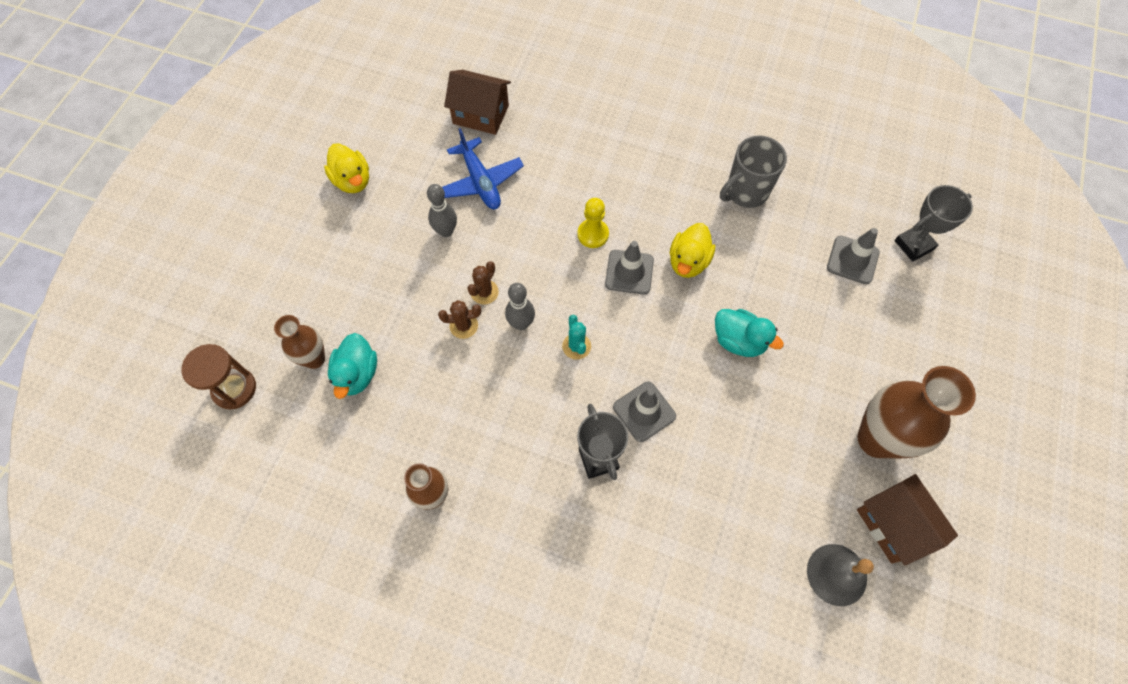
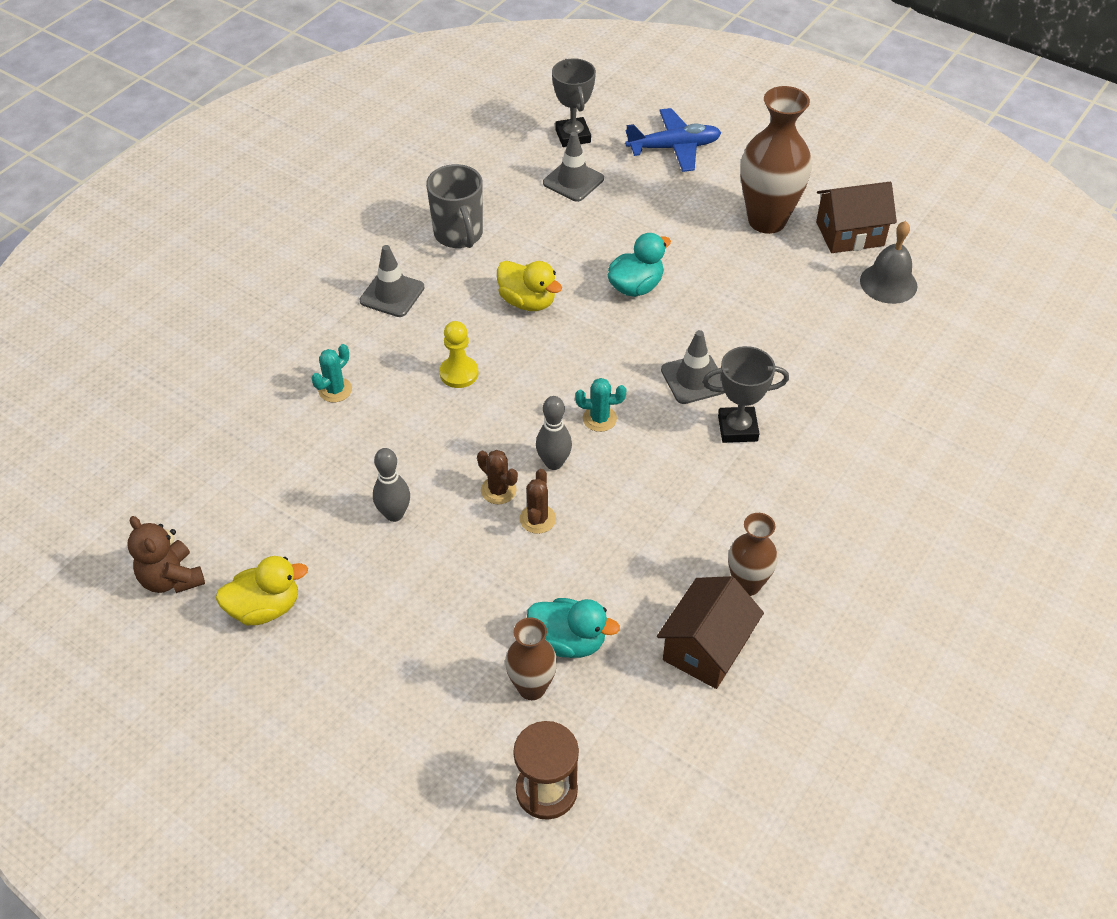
camera: 75 degrees left, 15 degrees down
blue plane [442,128,524,209] -> blue plane moved to [625,108,721,172]
brown house [444,70,511,135] -> brown house moved to [657,576,764,689]
grey traffic cone [605,241,654,295] -> grey traffic cone moved to [360,245,425,317]
none -> brown teddy bear [128,516,205,593]
none -> turquoise cactus [311,344,352,402]

